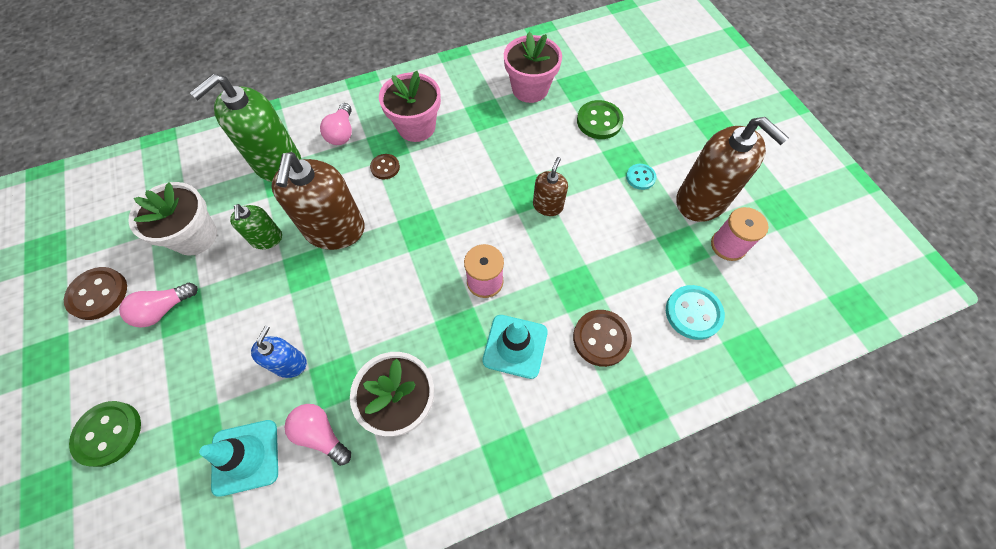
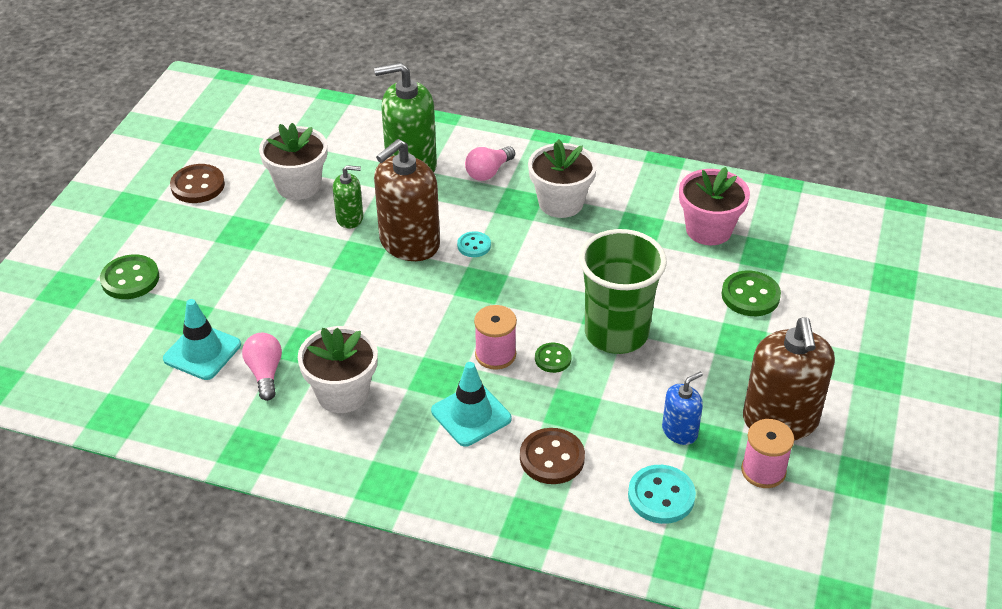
camera: 40 degrees right, 20 degrees down
pink light bulb [119,283,197,328] -> none
green soap dispenser [230,204,282,249] -> green soap dispenser turned 120 degrees counterclockwise [333,165,363,229]
blue soap dispenser [251,326,307,378] -> blue soap dispenser moved to [662,372,703,445]
brown button [370,154,400,179] -> none
pink flower pot [379,71,441,142] -> white flower pot [528,139,597,218]
brown soap dispenser [533,157,568,216] -> green cup [579,229,667,354]
turquoise button [626,164,657,190] -> turquoise button moved to [457,231,491,257]
none -> green button [535,343,571,373]

